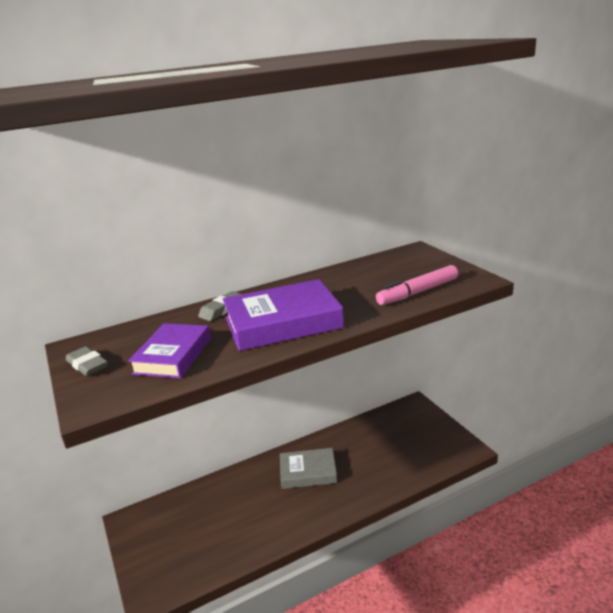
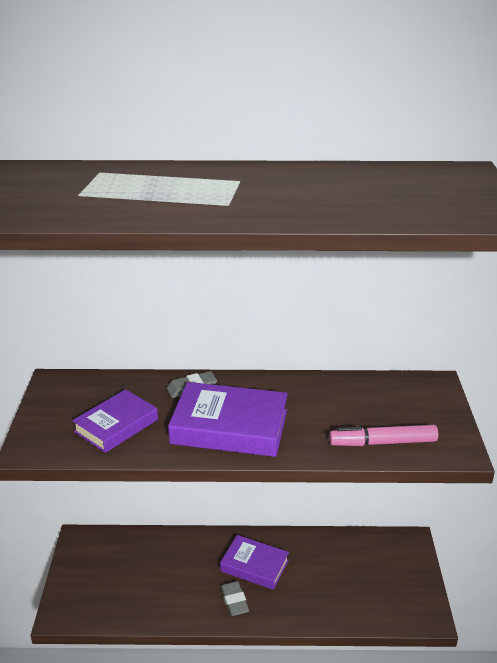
camera: 25 degrees right, 5 degrees up
grey eraser [66,346,108,376] -> grey eraser moved to [220,581,249,616]
grey book [280,448,337,489] -> purple book [220,535,289,590]

